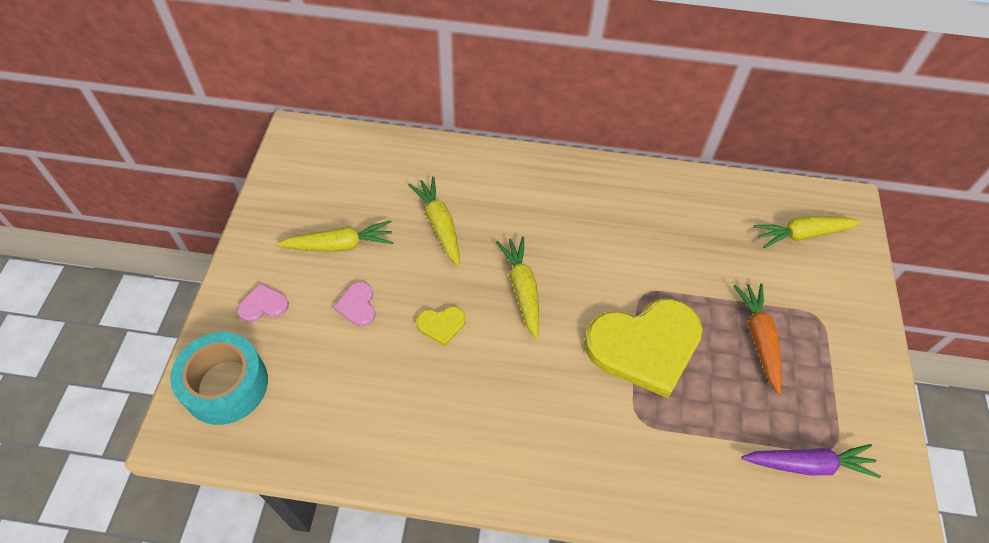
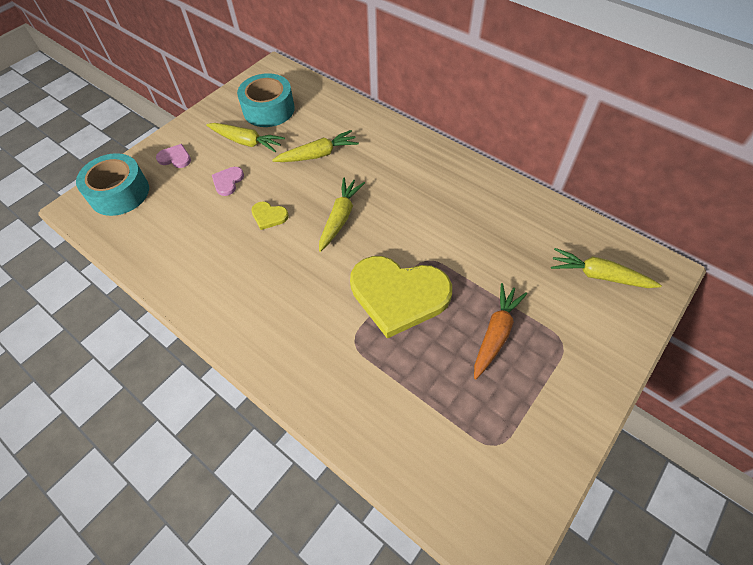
camera: 35 degrees right, 0 degrees up
yellow carrot [408,176,460,266] -> yellow carrot turned 60 degrees clockwise [272,130,359,162]
purple carrot [742,444,881,478] -> none
none -> turquoise tape [237,73,295,127]

